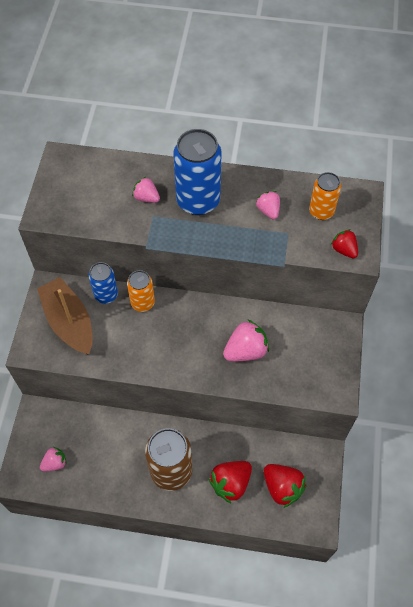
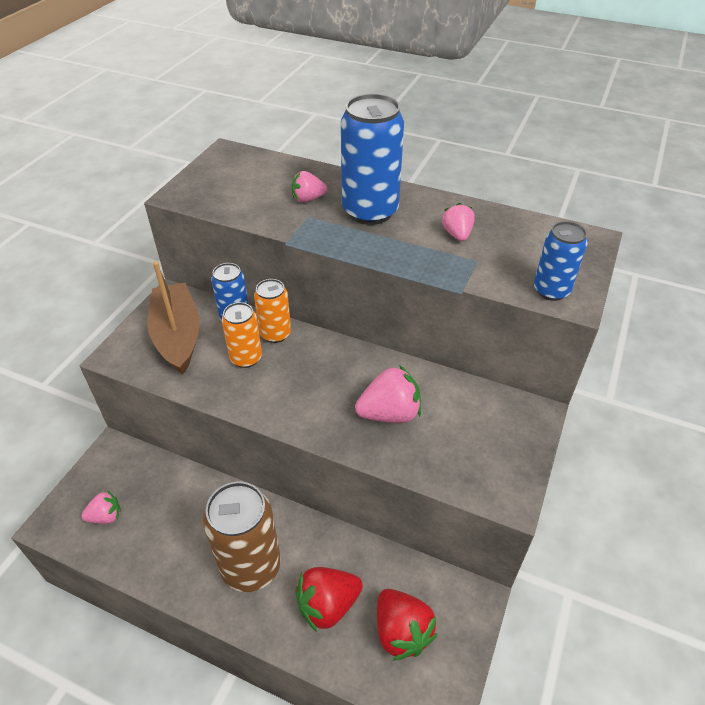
camera: 15 degrees right, 15 degrees down
pink strawberry [132,177,160,203] -> pink strawberry turned 60 degrees counterclockwise [292,171,327,203]
orange can [309,172,341,220] -> orange can moved to [222,302,262,368]
red strawberry [331,229,358,258] -> blue can [534,221,588,301]

